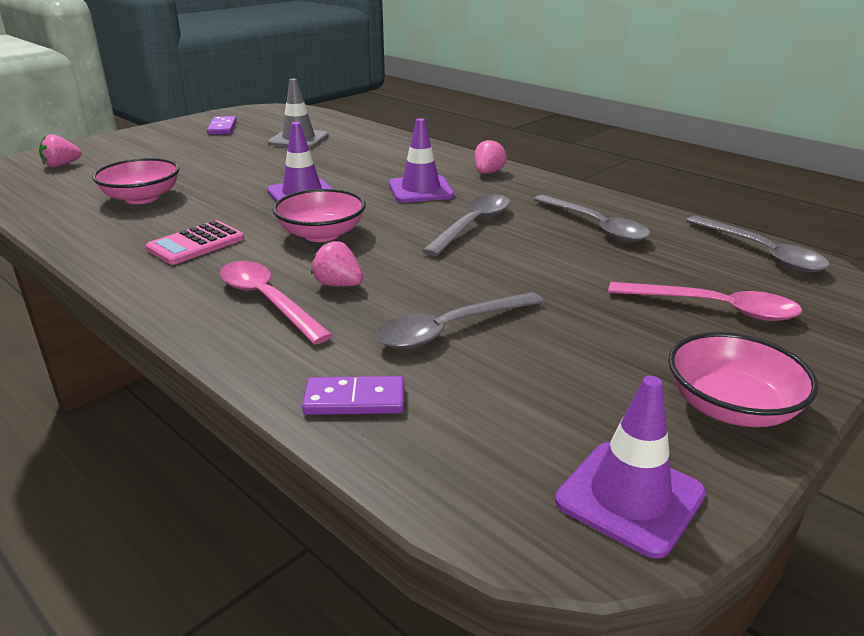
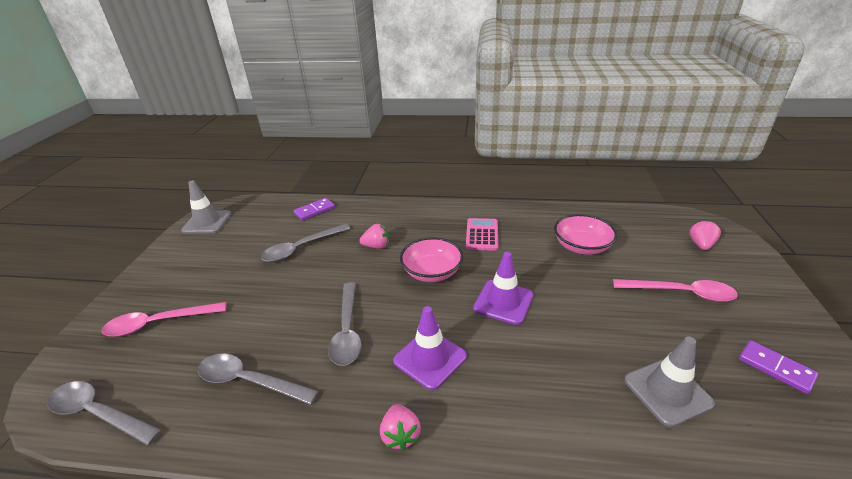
camera: 145 degrees right, 5 degrees up
pink spoon [220,261,333,344] -> pink spoon moved to [613,279,738,302]
grey spoon [375,292,544,349] -> grey spoon turned 150 degrees counterclockwise [261,224,350,262]
purple traffic cone [555,376,706,559] -> grey traffic cone [181,180,231,234]
pink bowl [668,332,819,427] -> none

